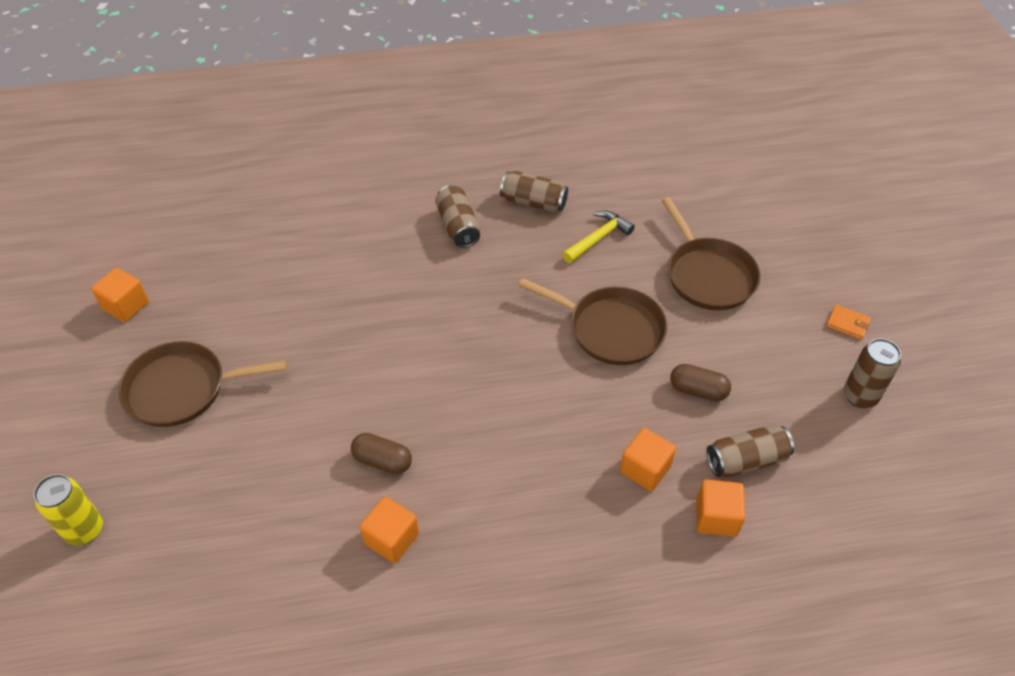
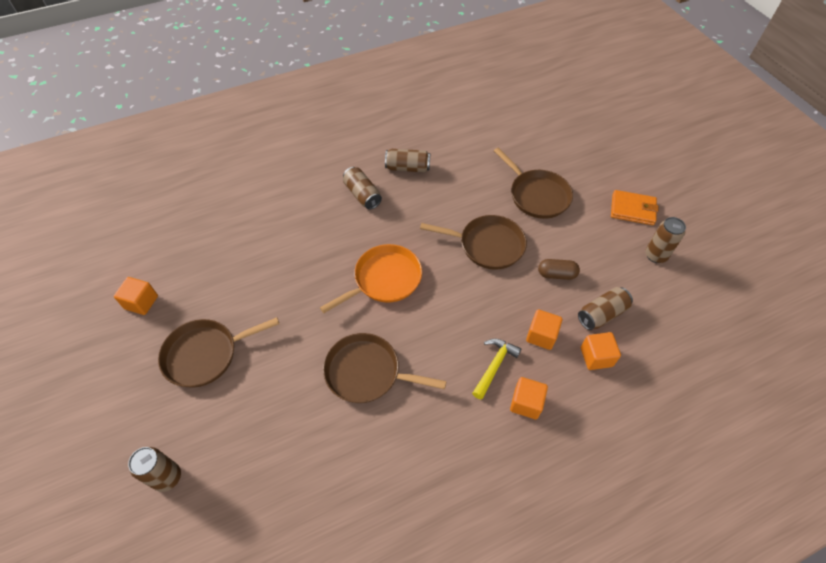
camera: 15 degrees left, 5 degrees up
yellow can [34,474,103,546] -> brown can [128,447,181,492]
brown capsule [351,433,412,474] -> brown pan [323,333,447,403]
orange cube [360,497,419,563] -> orange cube moved to [510,377,548,419]
yellow hammer [562,210,635,263] -> yellow hammer moved to [472,339,522,400]
orange wallet [826,304,871,340] -> orange wallet [611,190,659,225], size x1.76
none -> orange pan [320,244,422,313]

